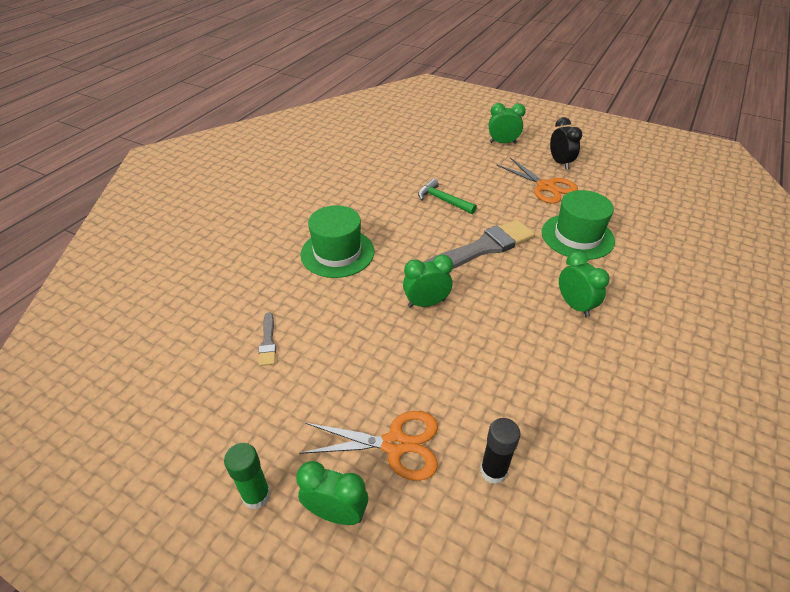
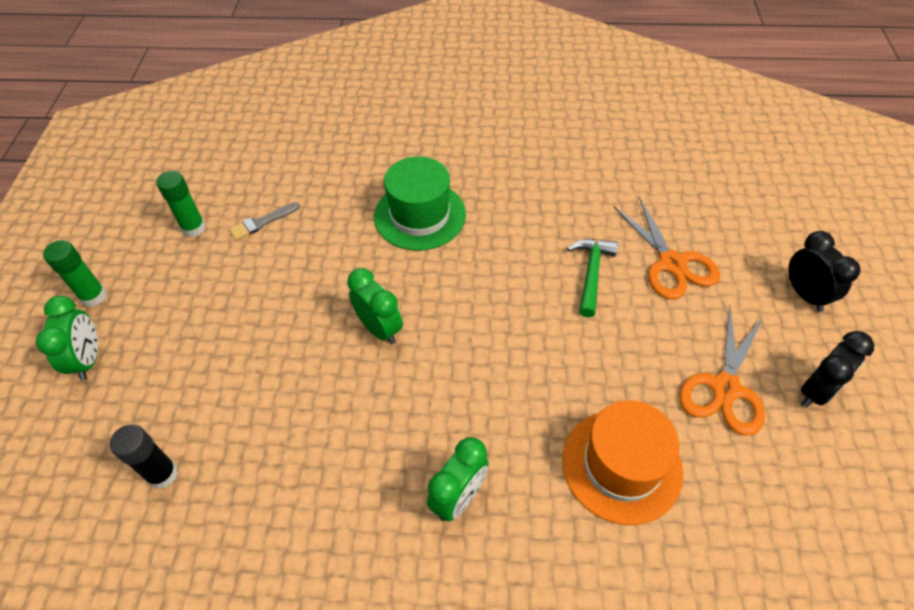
camera: 65 degrees right, 10 degrees up
orange scissors [299,411,438,481] -> orange scissors moved to [614,197,720,300]
grey brush [424,219,535,269] -> none
green clock [489,103,526,144] -> black clock [788,231,861,312]
green hat [542,190,615,260] -> orange hat [562,400,683,525]
none -> green glue stick [156,171,206,237]

